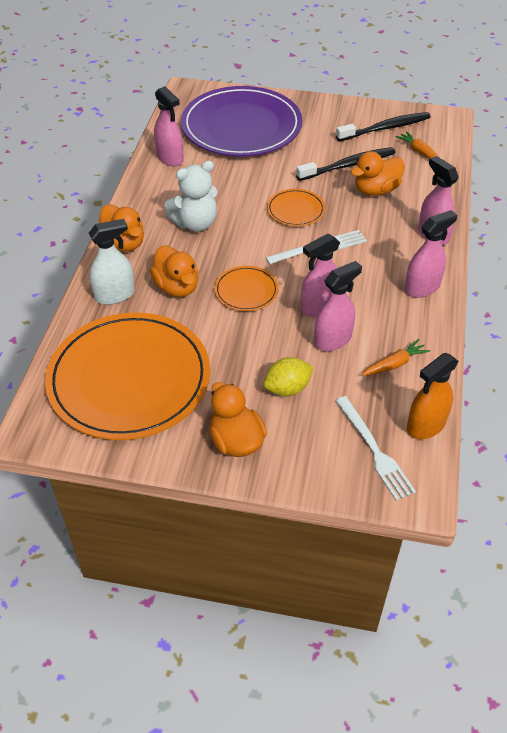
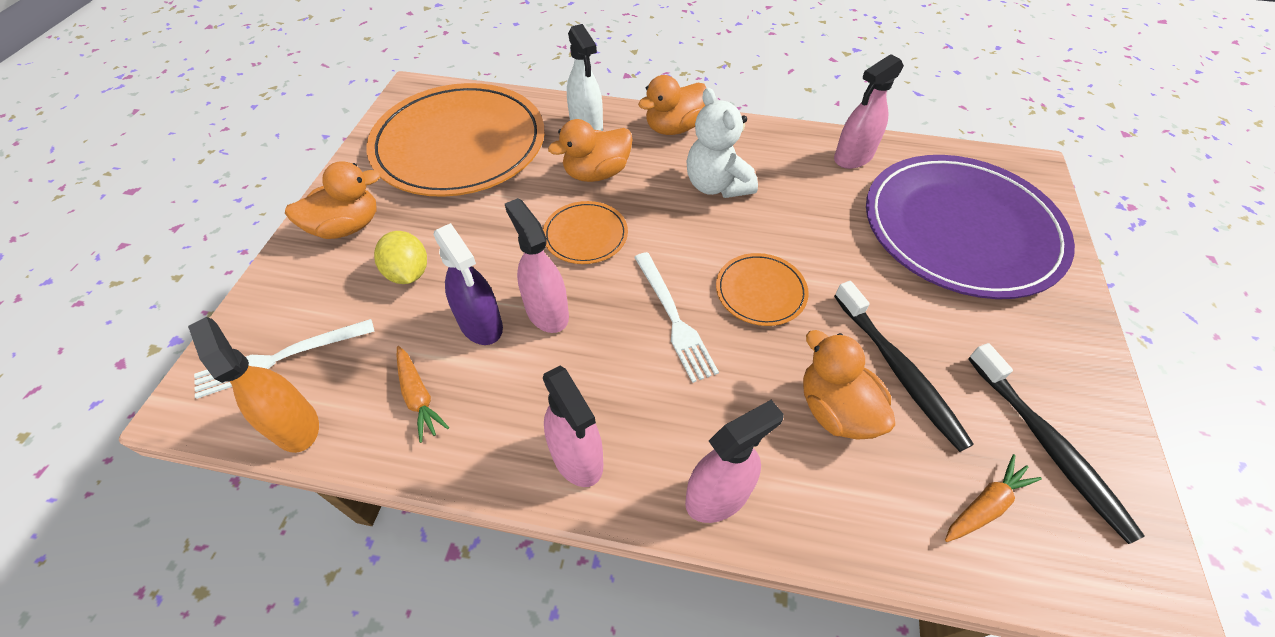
camera: 90 degrees right, 5 degrees up
pink spray bottle [314,261,362,351] -> purple spray bottle [433,223,503,345]

